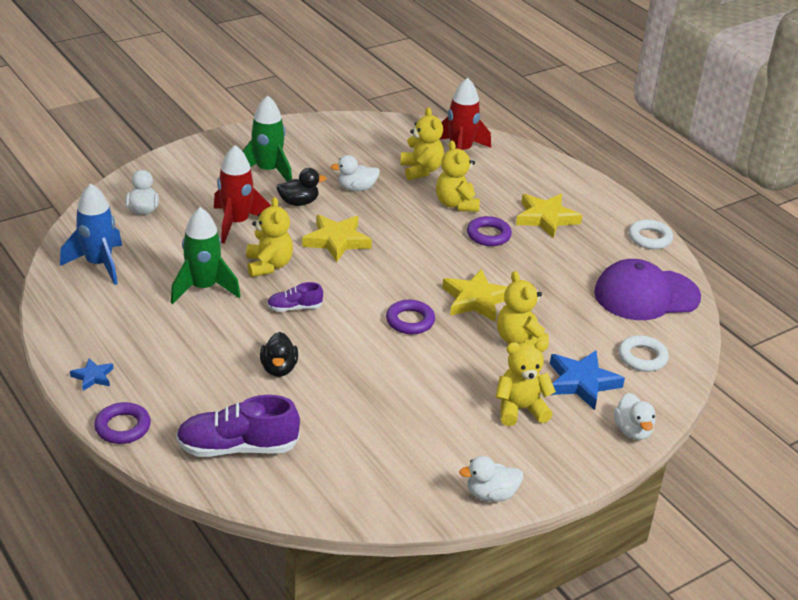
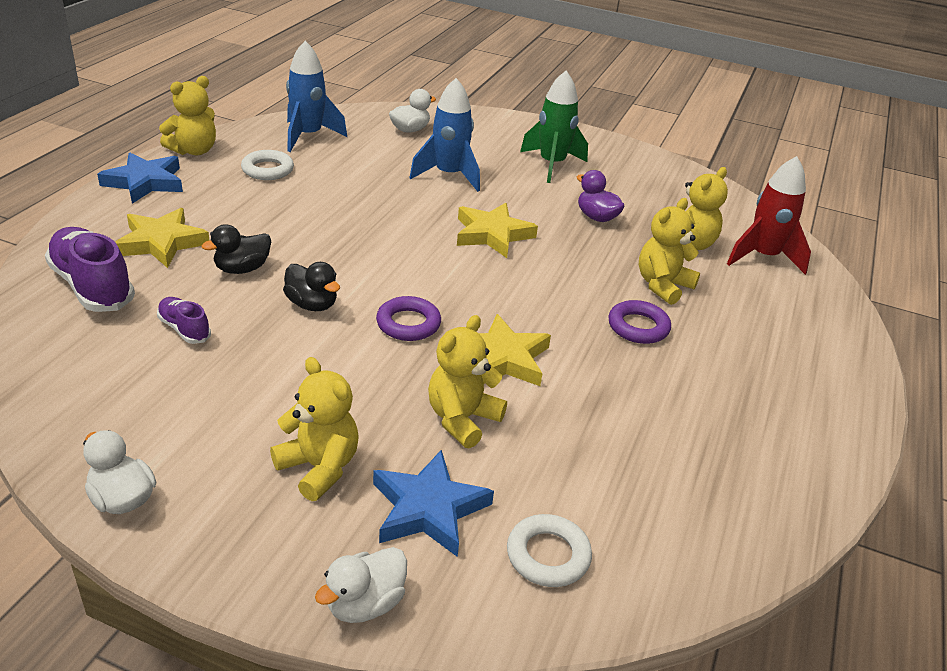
camera: 55 degrees right, 0 degrees up
blue star [70,358,114,391] -> blue star [97,152,183,204], size x1.86
purple ring [94,402,151,444] -> none
green rocket [171,207,241,304] -> none
red rocket [214,145,271,243] -> blue rocket [409,78,480,192]
yellow teddy bear [246,197,293,277] -> yellow teddy bear moved to [159,76,216,155]
purple shoe [267,282,323,312] -> purple shoe moved to [157,297,211,344]
black duck [276,168,327,206] -> black duck moved to [283,262,340,311]
white duck [331,155,380,191] -> purple duck [577,170,625,222]
yellow star [516,194,582,238] -> yellow star moved to [115,208,210,268]
purple cap [594,259,701,320] -> none
white ring [629,219,673,249] -> white ring moved to [241,150,294,180]

